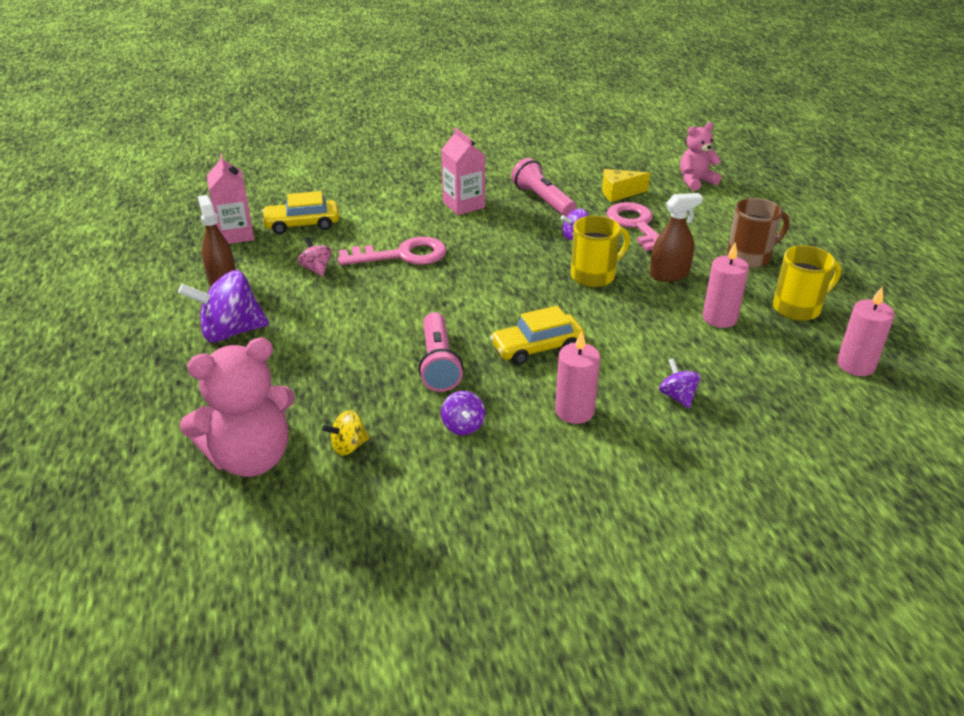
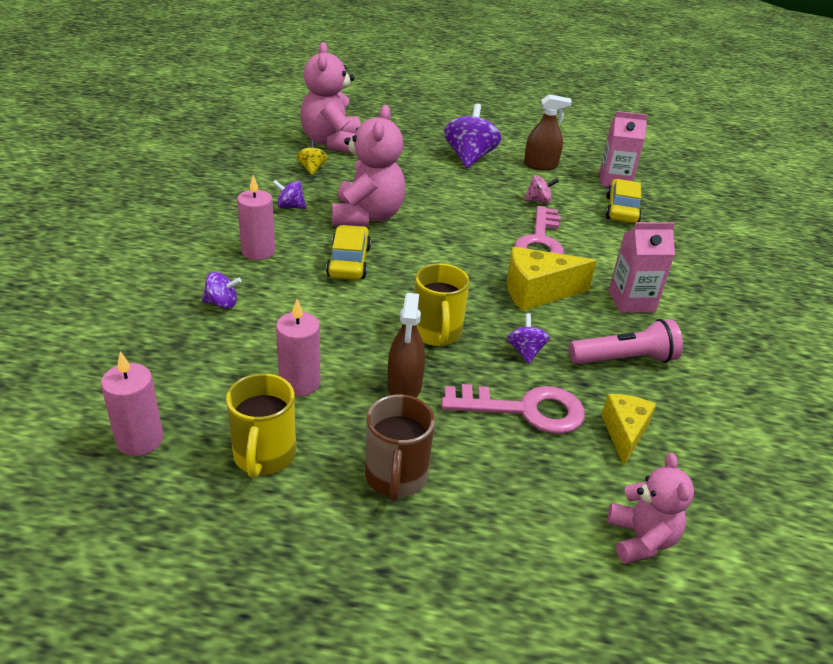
camera: 110 degrees right, 0 degrees up
pink flashlight [419,312,463,392] -> pink teddy bear [332,105,405,226]
none -> yellow cheese [507,247,597,311]

